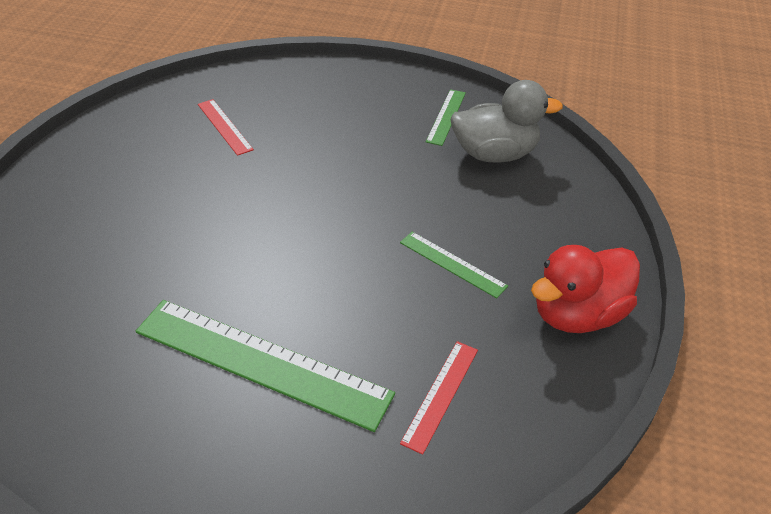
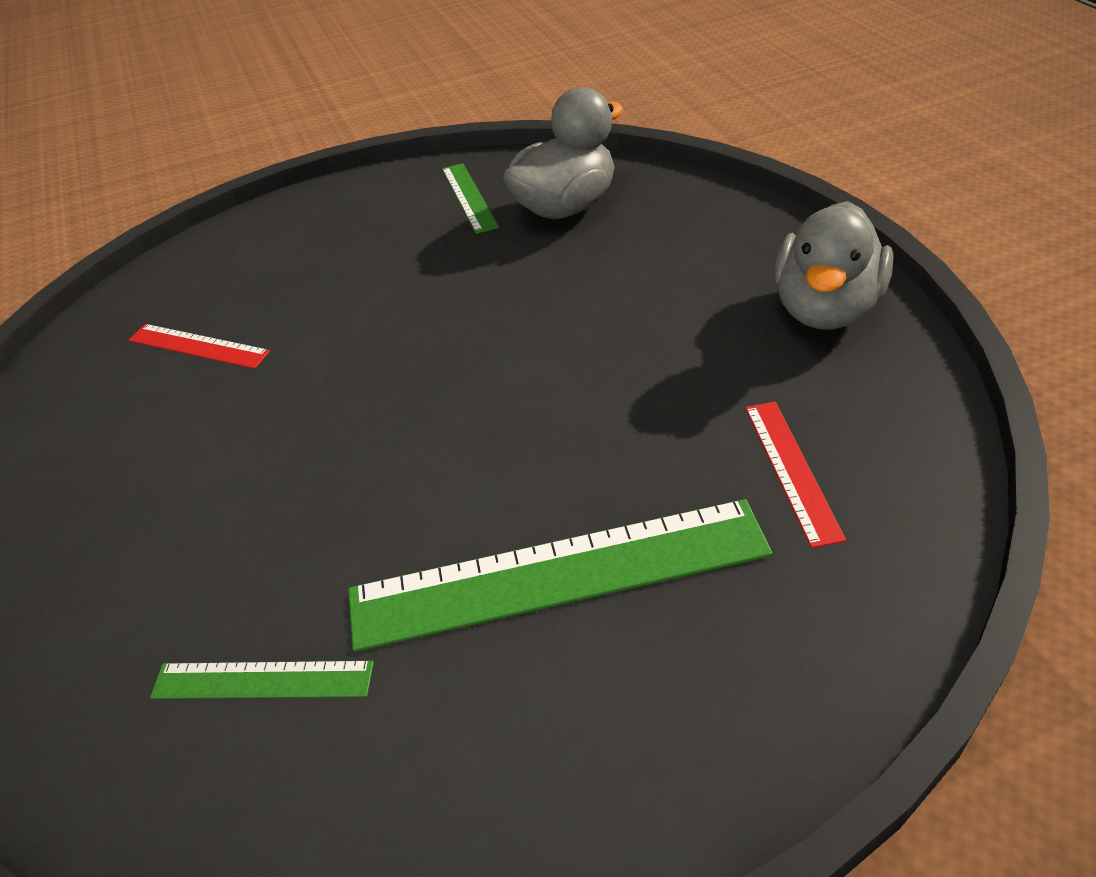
camera: 30 degrees left, 0 degrees up
green ruler [400,232,508,298] -> green ruler moved to [150,661,374,699]
red duck [531,245,640,333] -> grey duck [774,201,894,330]

